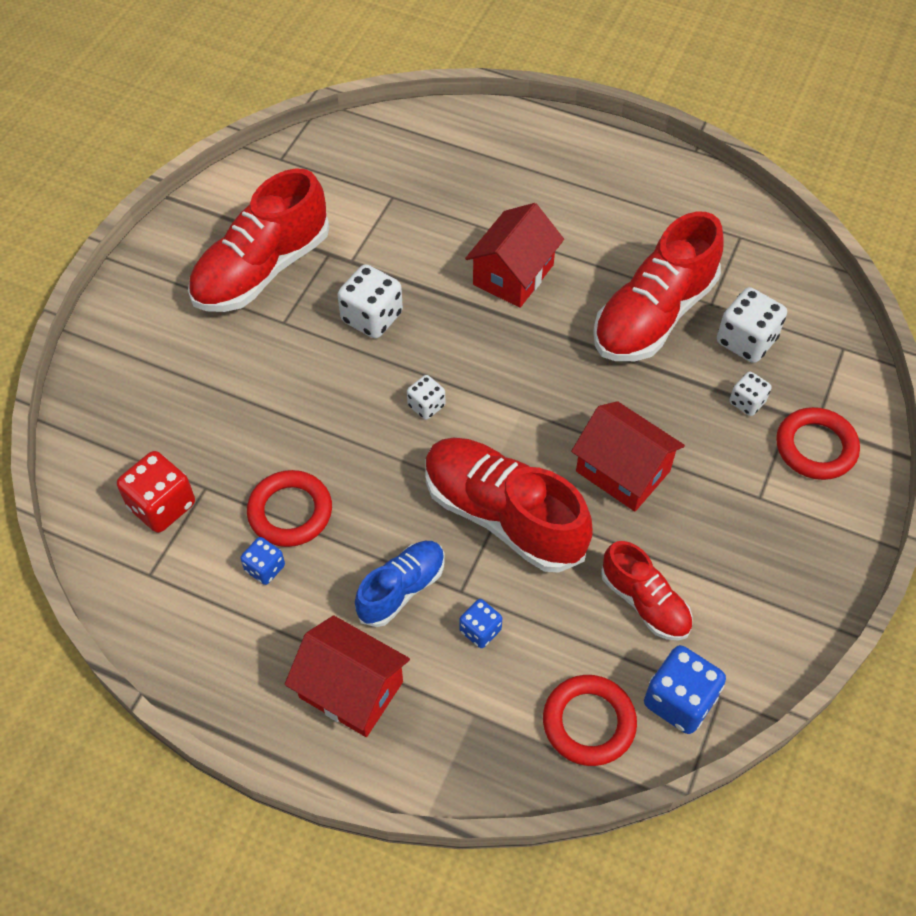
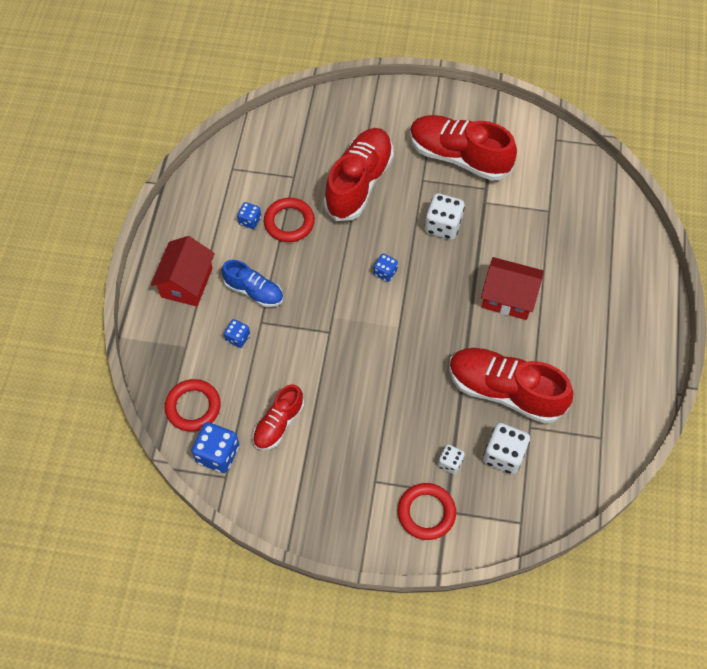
camera: 75 degrees right, 5 degrees up
red dice [117,451,195,533] -> none
white dice [407,375,445,420] -> blue dice [373,254,398,282]
red shoe [425,438,593,572] -> red shoe moved to [323,128,394,221]
red house [571,401,685,511] -> none

